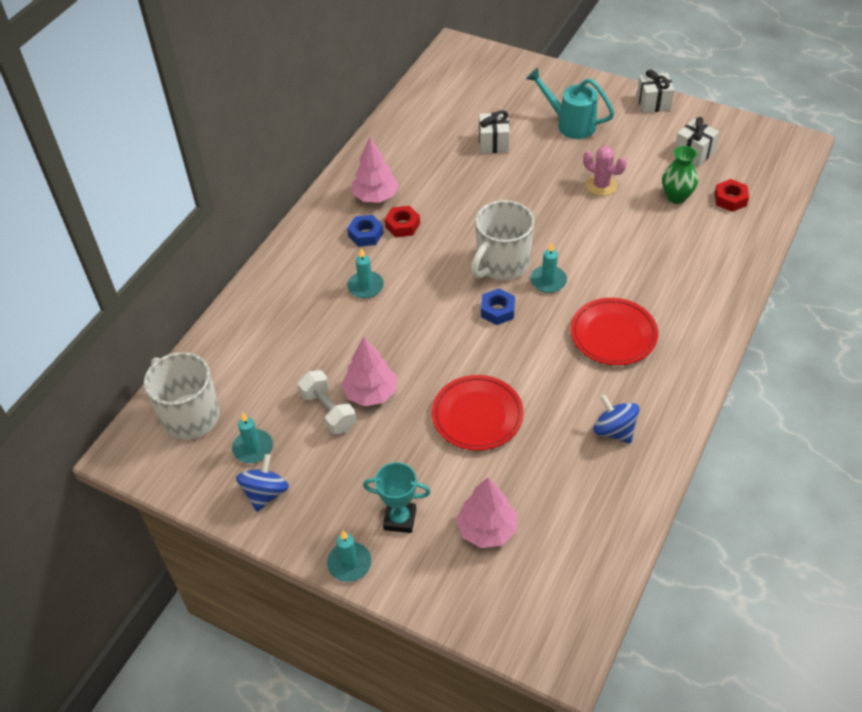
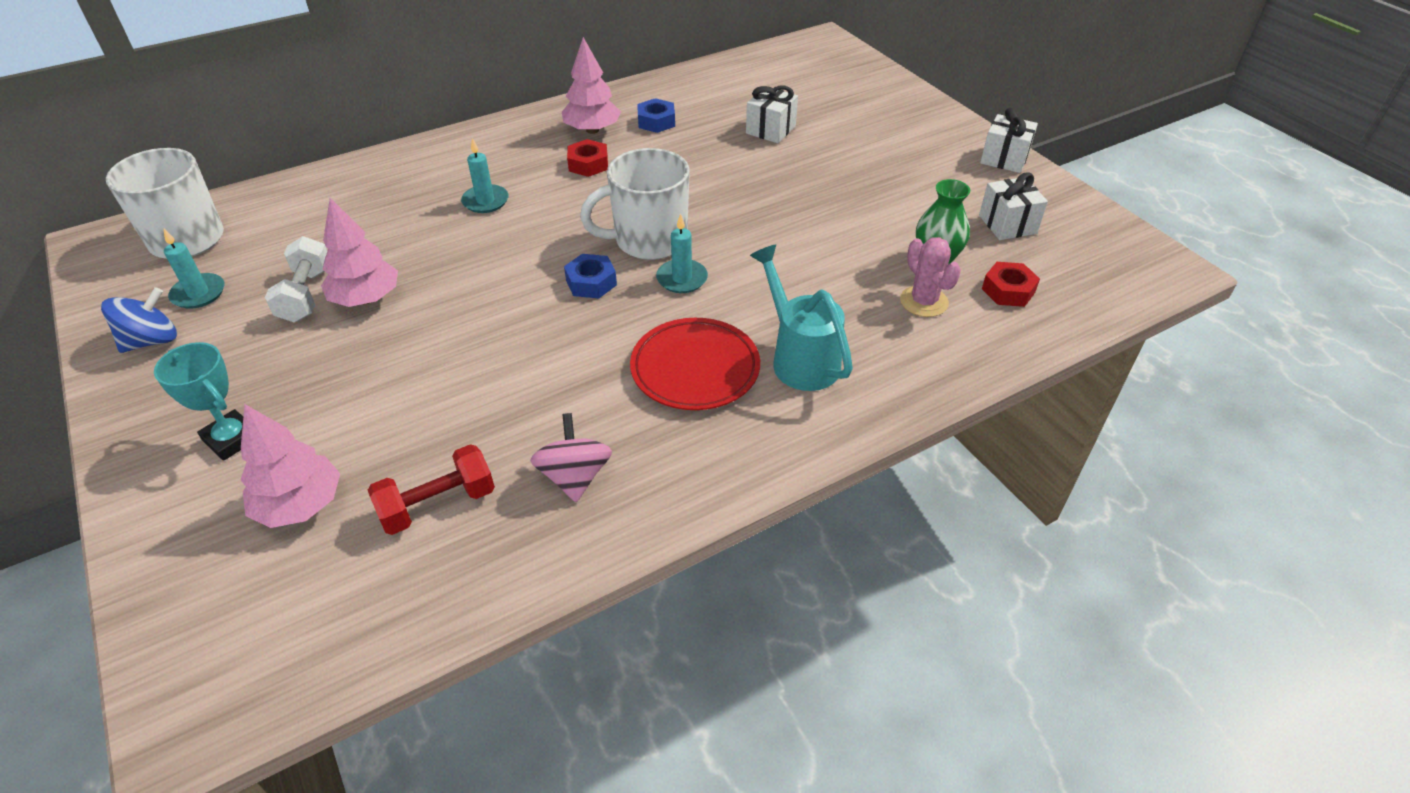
camera: 30 degrees right, 5 degrees down
turquoise candle [327,531,372,582] -> none
blue nut [347,215,383,247] -> blue nut moved to [637,98,675,133]
red plate [432,375,524,451] -> none
turquoise watering can [526,68,615,139] -> turquoise watering can moved to [750,244,853,391]
pink cactus [583,146,627,196] -> pink cactus moved to [900,237,961,317]
blue spinning top [593,395,640,443] -> pink spinning top [530,413,612,502]
none -> red dumbbell [368,444,495,535]

